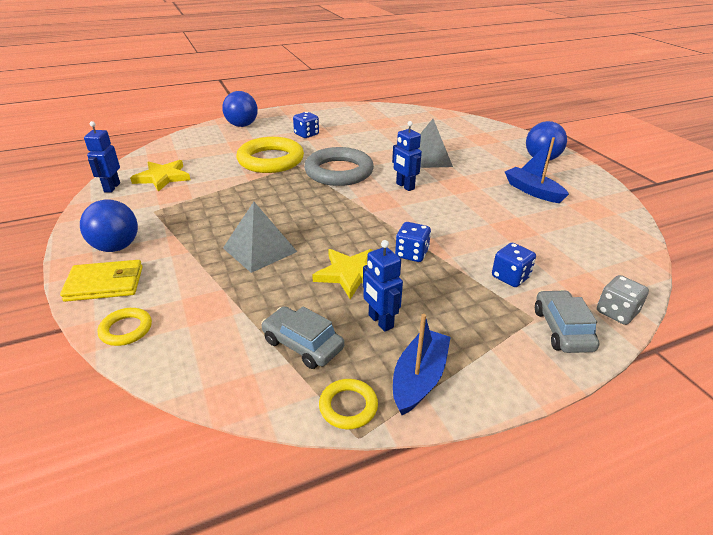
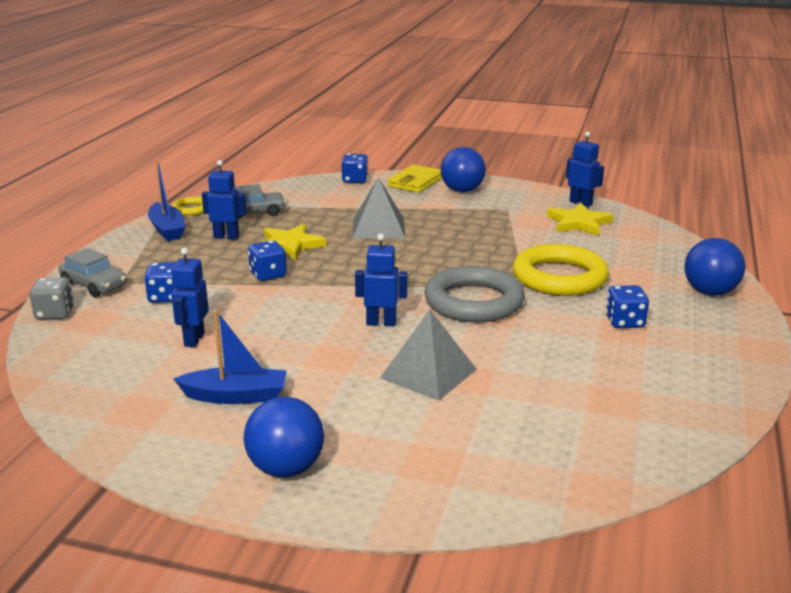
camera: 130 degrees right, 10 degrees down
yellow ring [98,308,152,346] -> blue dice [342,154,368,183]
none -> blue robot [171,247,209,347]

